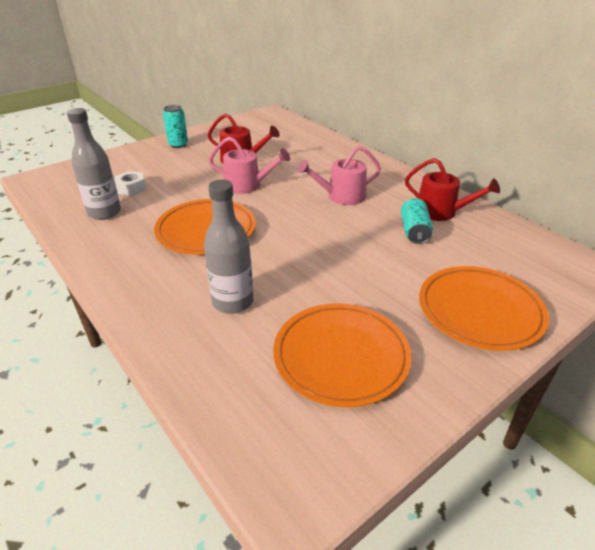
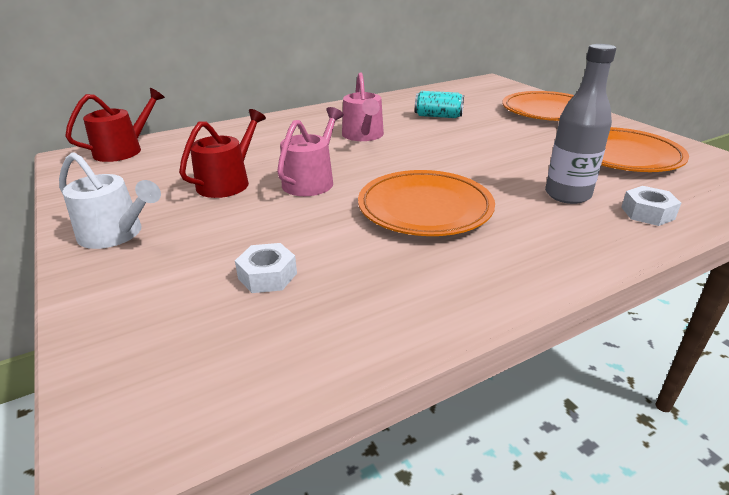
camera: 80 degrees left, 5 degrees down
grey bottle [67,108,121,220] -> none
turquoise can [163,105,188,148] -> white watering can [59,152,161,249]
red watering can [405,158,500,221] -> red watering can moved to [65,88,165,162]
none -> white nut [621,186,681,226]

